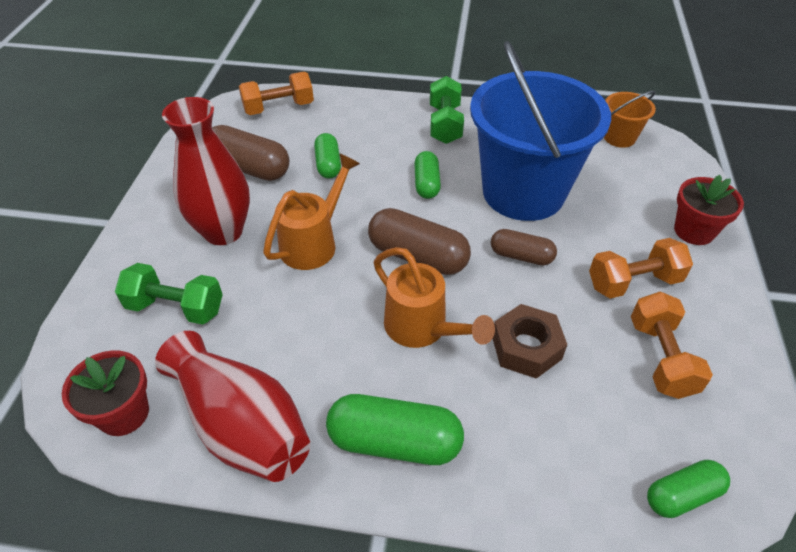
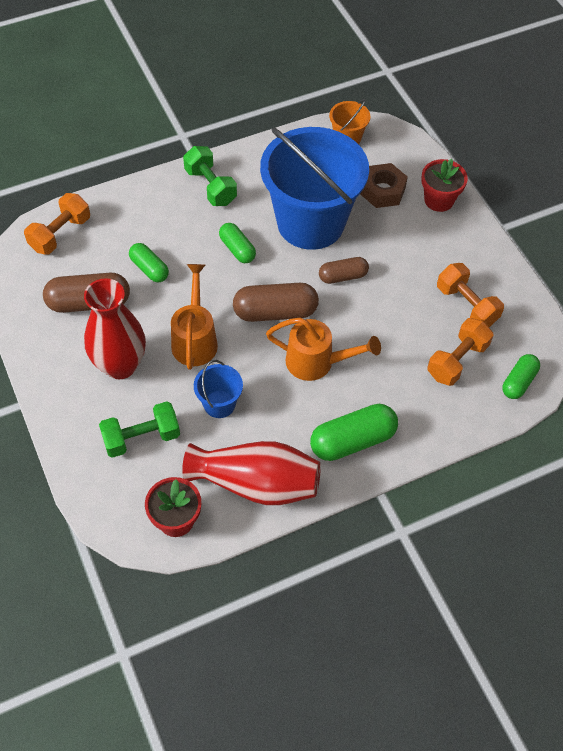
camera: 35 degrees left, 10 degrees up
brown nut [492,304,568,379] -> brown nut moved to [360,163,408,208]
orange dumbbell [589,238,693,298] -> orange dumbbell moved to [427,318,494,386]
none -> blue bucket [194,360,243,418]

